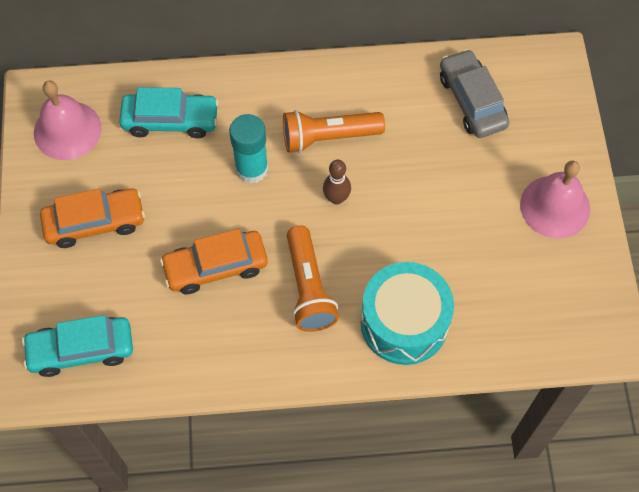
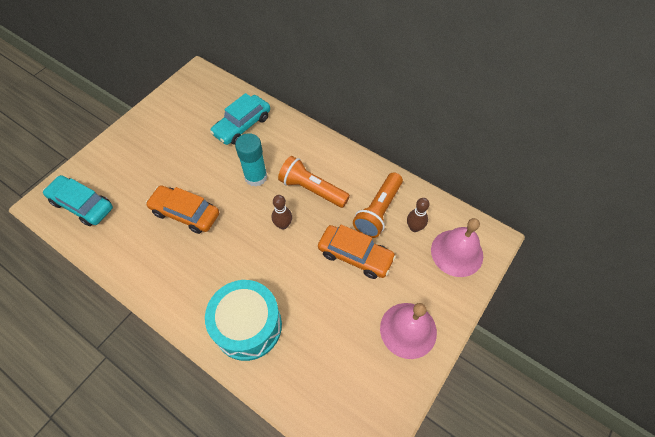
camera: 40 degrees right, 5 degrees down
pink bell [34,80,102,160] -> pink bell moved to [431,218,483,277]
orange car [40,188,145,248] -> orange car moved to [318,225,396,279]
turquoise car [119,87,219,138] -> turquoise car turned 90 degrees clockwise [210,93,270,145]
orange flashlight [287,226,339,332] -> orange flashlight moved to [353,172,403,238]
grey car [440,49,509,138] -> brown bowling pin [407,198,430,232]

